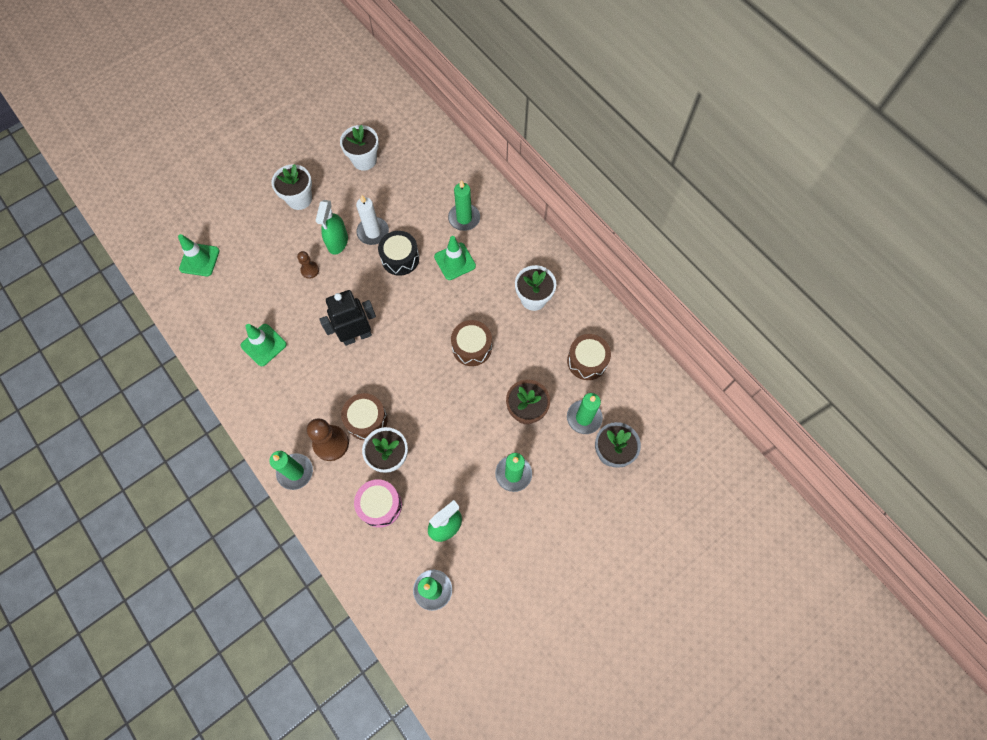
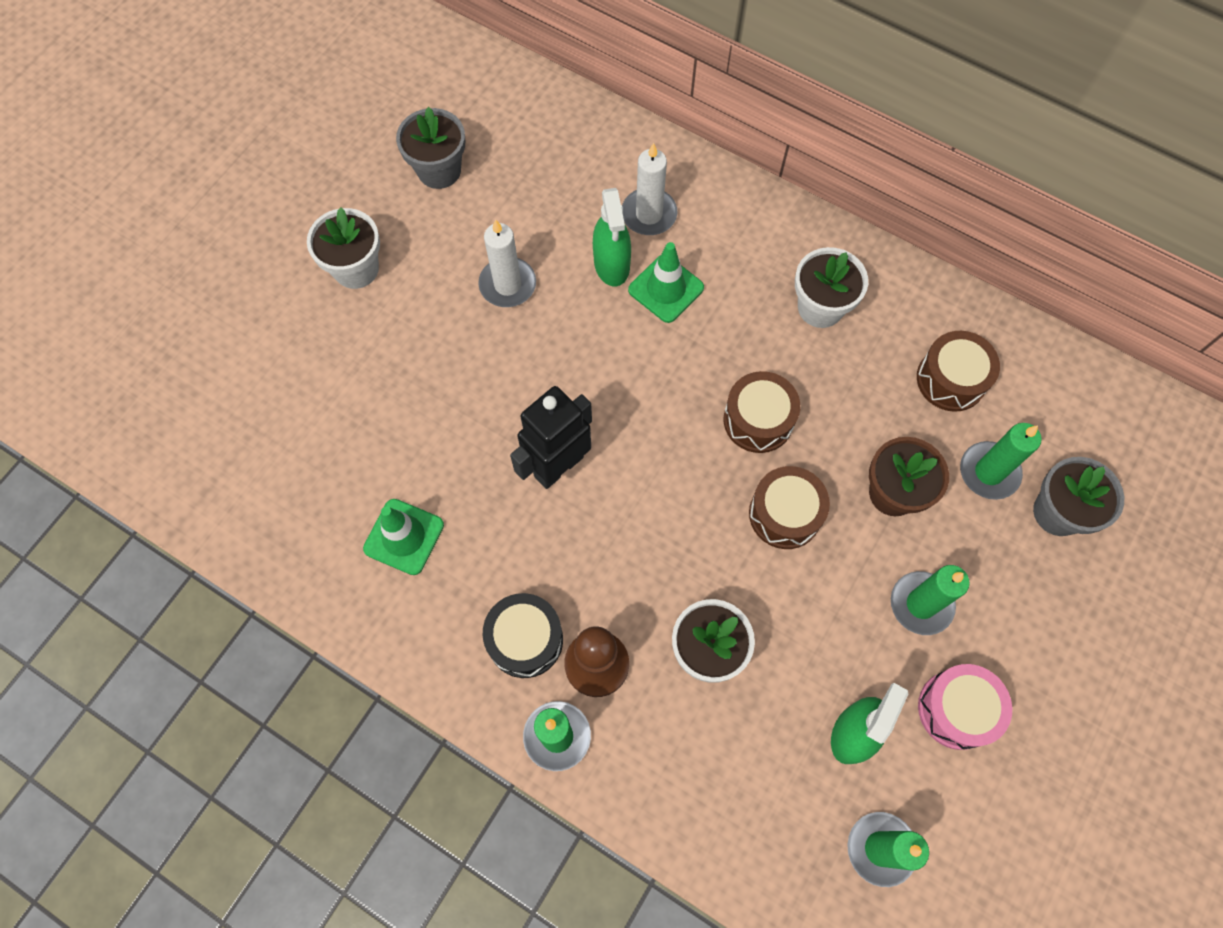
camera: 20 degrees left, 0 degrees up
green traffic cone [178,234,220,276] -> none
brown pawn [297,251,319,279] -> none
green spray bottle [315,200,348,255] -> green spray bottle moved to [593,188,631,286]
white flower pot [340,125,379,171] -> grey flower pot [396,107,465,189]
brown drum [341,393,387,440] -> brown drum moved to [749,466,830,549]
pink drum [354,479,402,528] -> pink drum moved to [918,664,1012,750]
black drum [378,231,419,276] -> black drum moved to [483,593,563,678]
green candle [448,180,480,231] -> white candle [622,143,677,235]

